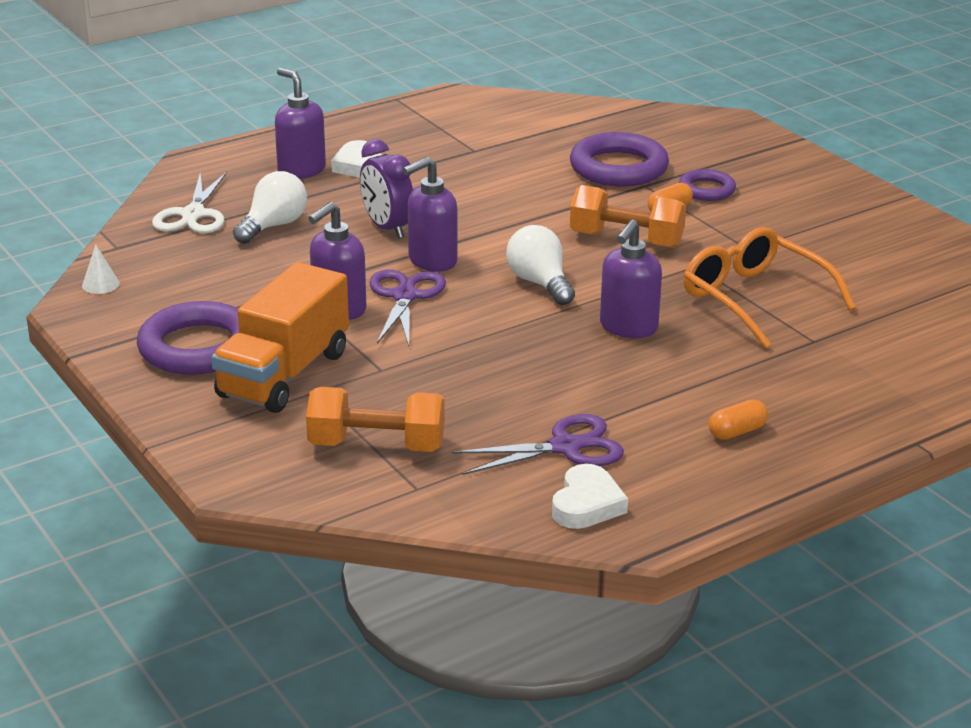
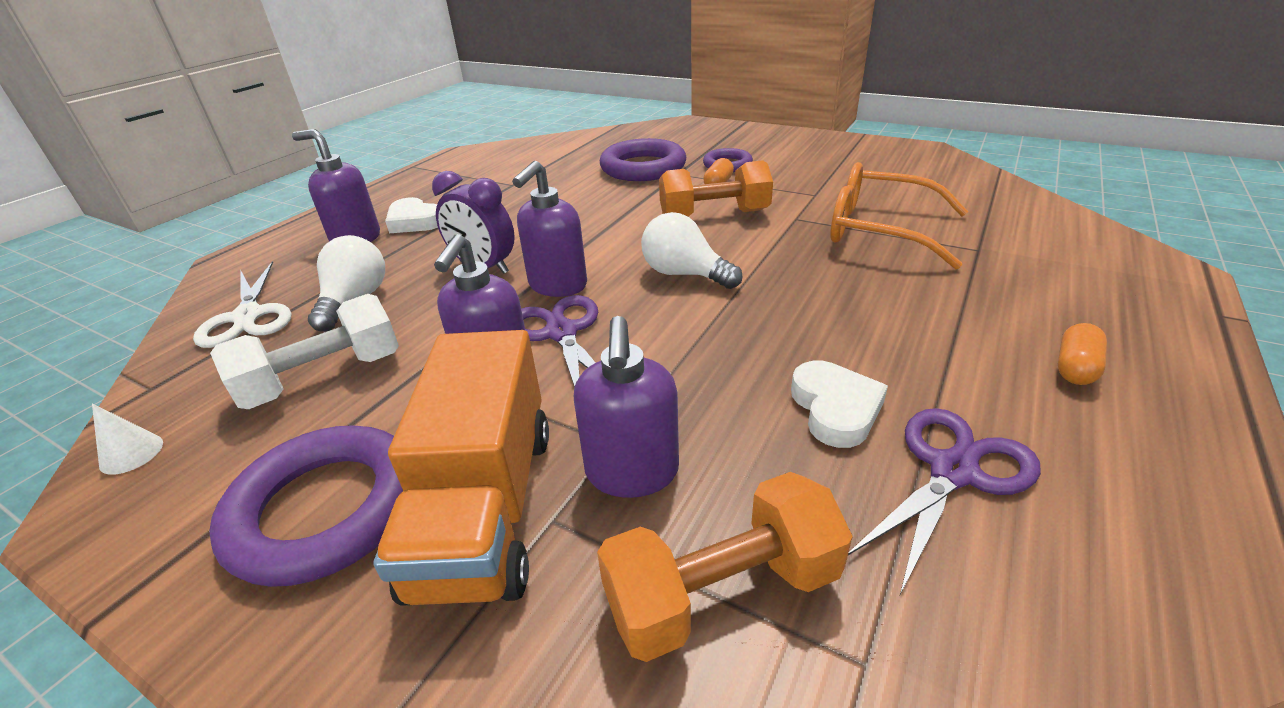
camera: 25 degrees left, 5 degrees up
white heart [552,464,628,529] -> white heart moved to [791,361,888,448]
purple soap dispenser [600,220,662,338] -> purple soap dispenser moved to [574,316,679,498]
none -> white dumbbell [210,294,399,409]

